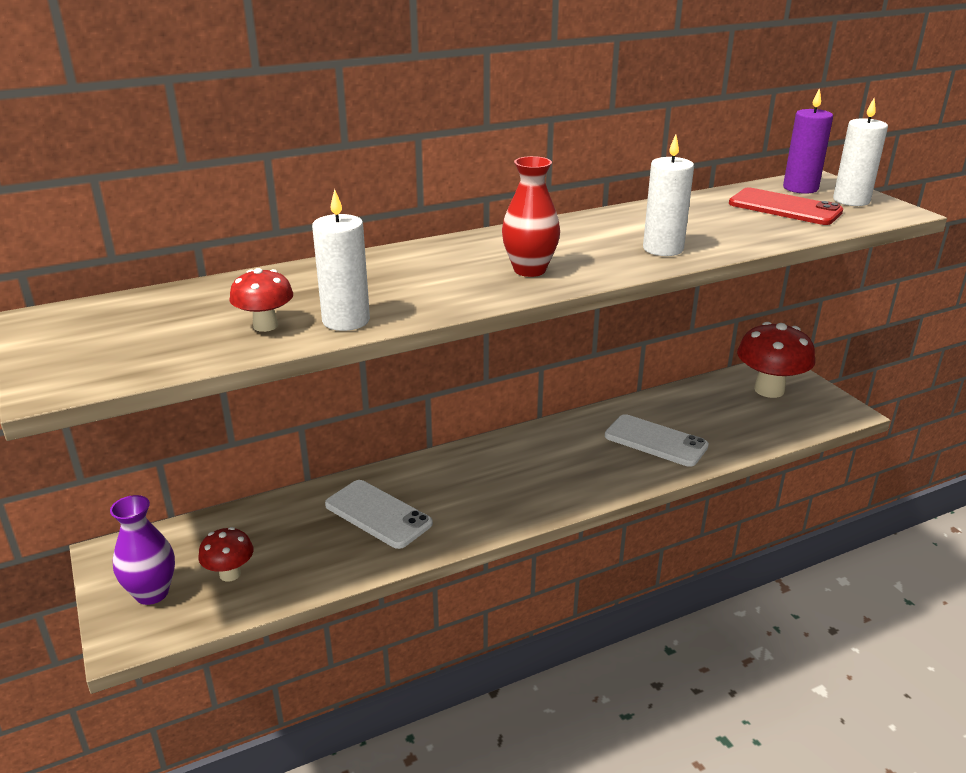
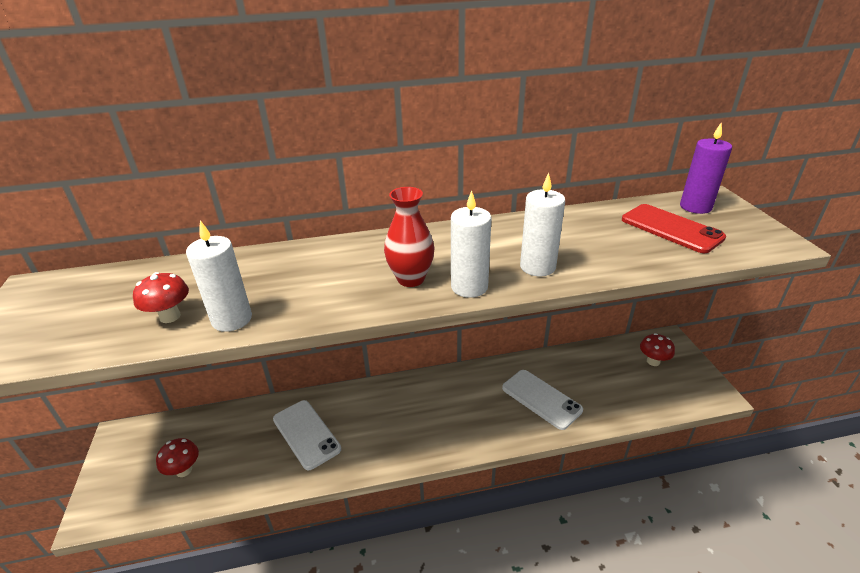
camera: 15 degrees right, 5 degrees up
purple vase [110,495,175,605] -> none
red mushroom [737,322,815,398] -> red mushroom [640,333,675,366], size x0.53
white candle [833,98,888,206] -> white candle moved to [451,190,492,298]

